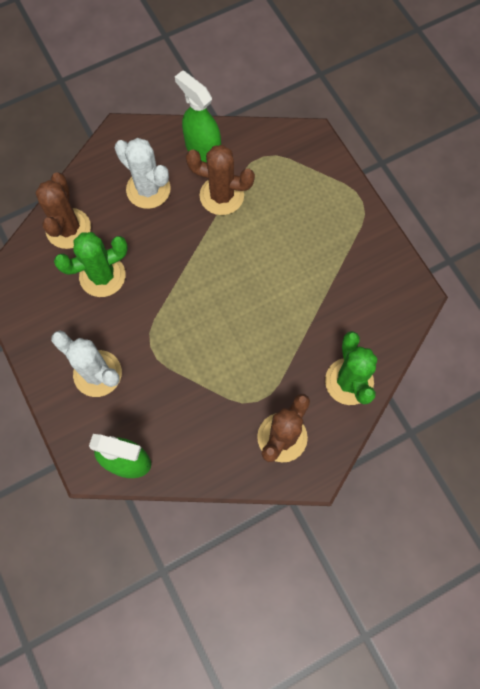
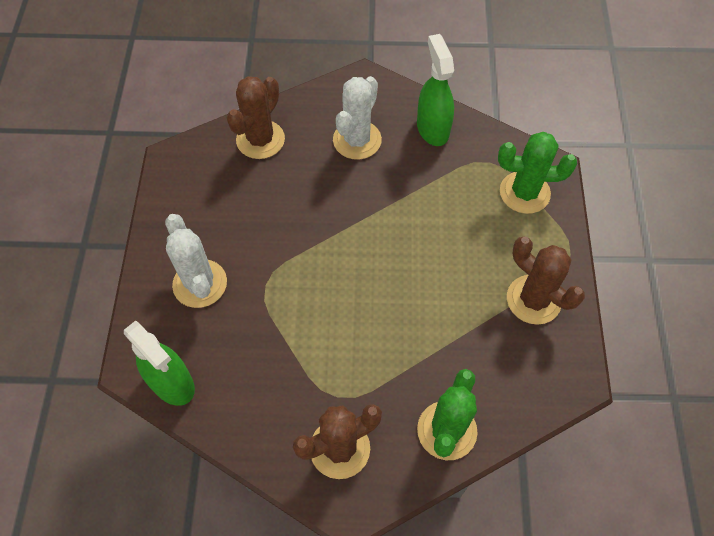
camera: 30 degrees right, 10 degrees down
green cactus [54,232,128,297] -> green cactus moved to [498,132,577,214]
white cactus [115,138,171,209] -> white cactus turned 45 degrees clockwise [333,76,382,160]
brown cactus [186,145,255,215] -> brown cactus moved to [507,237,585,325]

